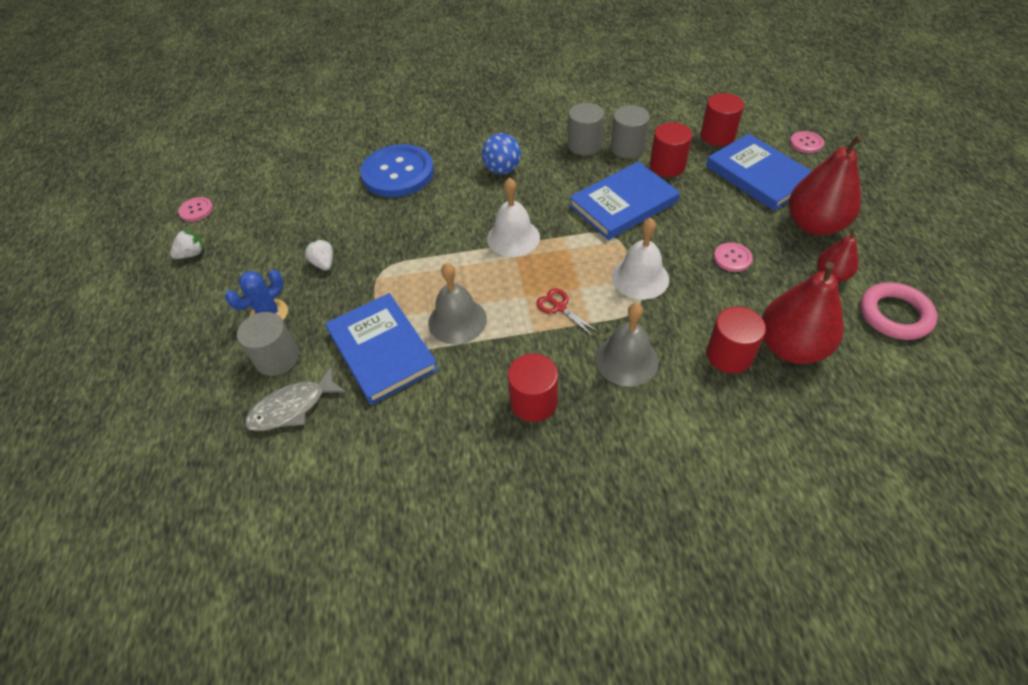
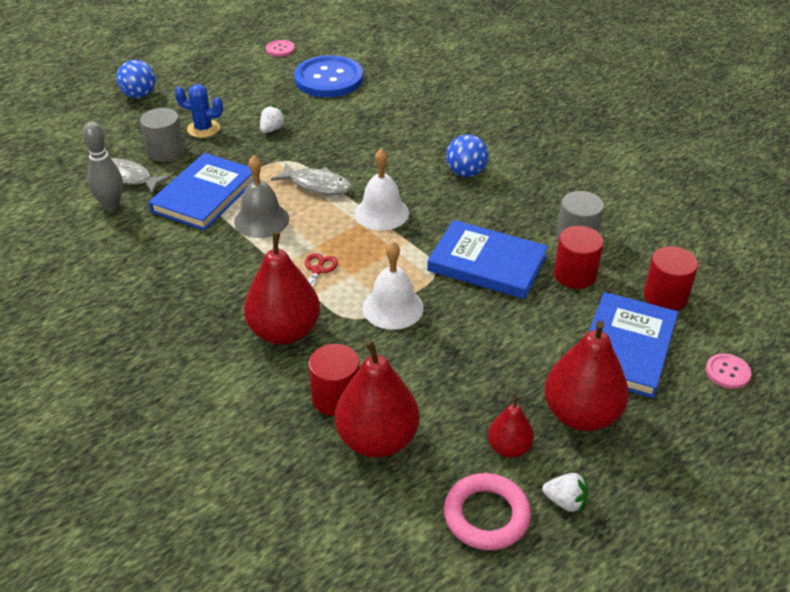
camera: 55 degrees right, 10 degrees down
white strawberry [170,229,204,259] -> white strawberry moved to [542,473,588,513]
blue button [360,144,434,197] -> blue button moved to [294,55,363,97]
red cylinder [508,354,558,422] -> none
grey cylinder [568,103,604,155] -> none
grey bell [596,303,659,386] -> red pear [244,232,320,345]
pink button [714,243,753,272] -> none
none -> grey bowling pin [82,122,123,211]
none -> blue ball [116,60,155,98]
none -> grey fish [271,163,352,195]

